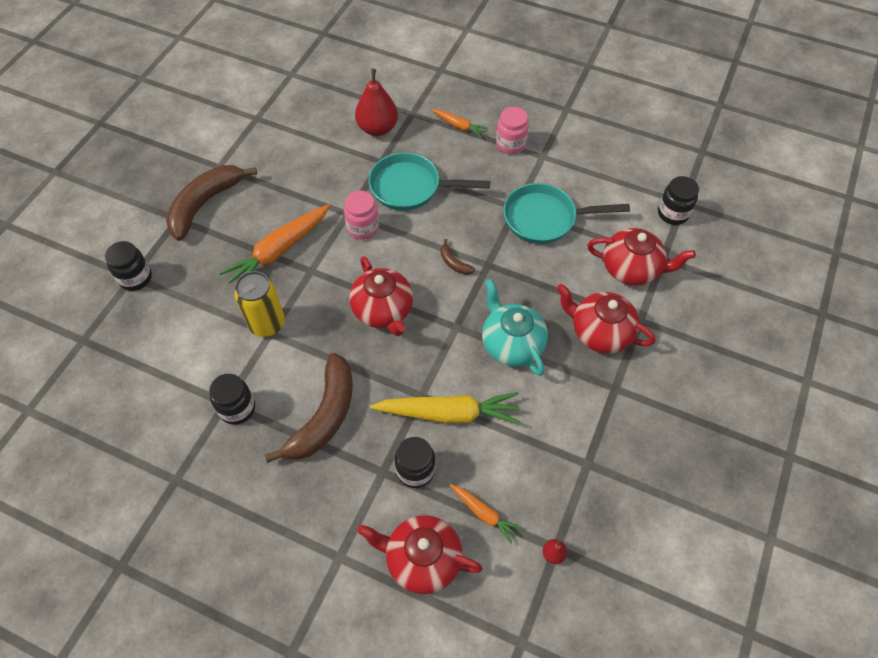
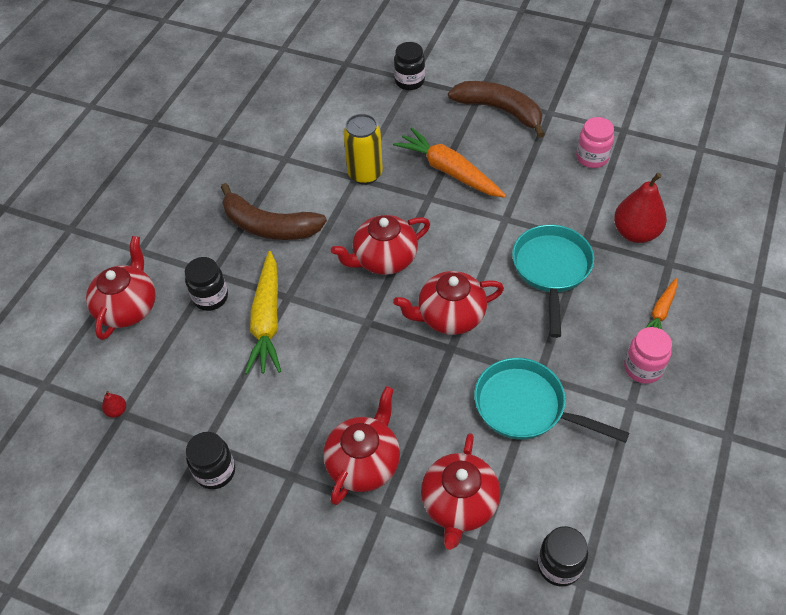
camera: 90 degrees right, 5 degrees down
black jar [209,374,255,425] -> black jar moved to [186,432,235,489]
pink jar [344,191,379,240] -> pink jar moved to [576,117,614,168]
brown banana [441,239,475,275] -> red teapot [393,271,504,335]
orange carrot [450,484,522,543] -> none
turquoise teapot [482,279,548,376] -> none
turquoise pan [503,183,630,244] -> turquoise pan turned 60 degrees counterclockwise [474,358,629,443]

